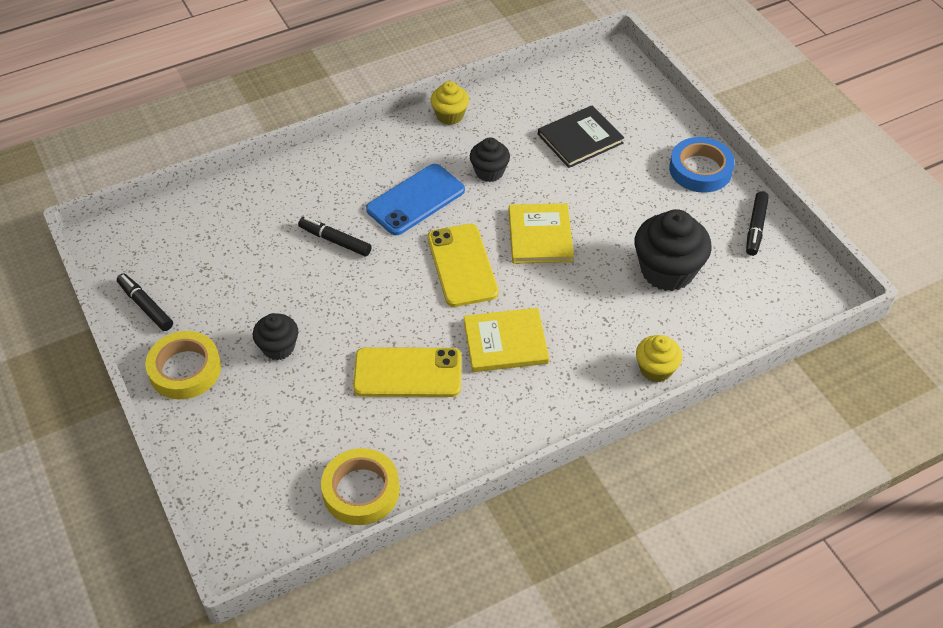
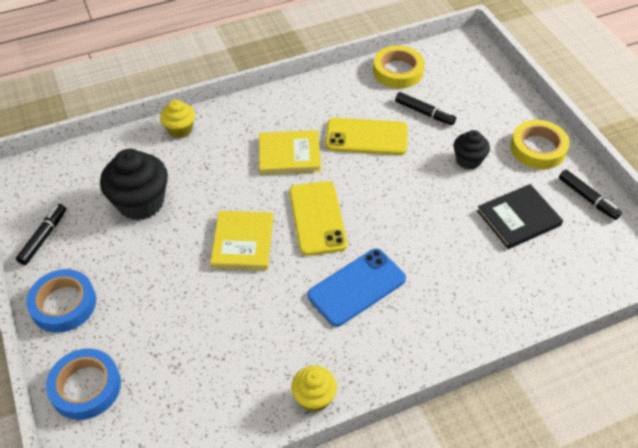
camera: 175 degrees left, 0 degrees up
black marker [298,217,372,256] -> black marker moved to [395,92,456,125]
black cupcake [470,137,510,182] -> none
black book [538,105,624,168] -> black book moved to [477,184,563,249]
none -> blue tape [46,348,121,420]

